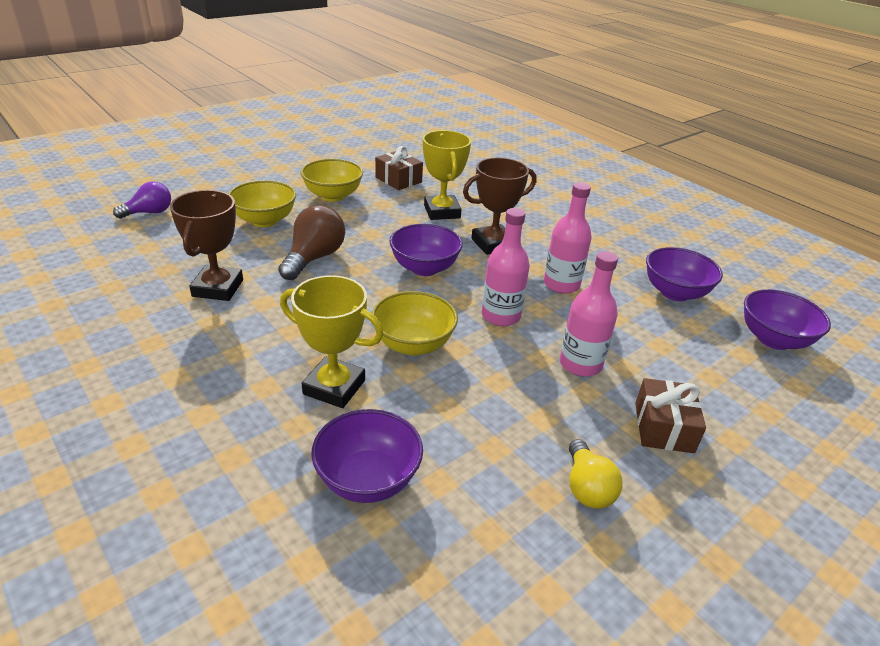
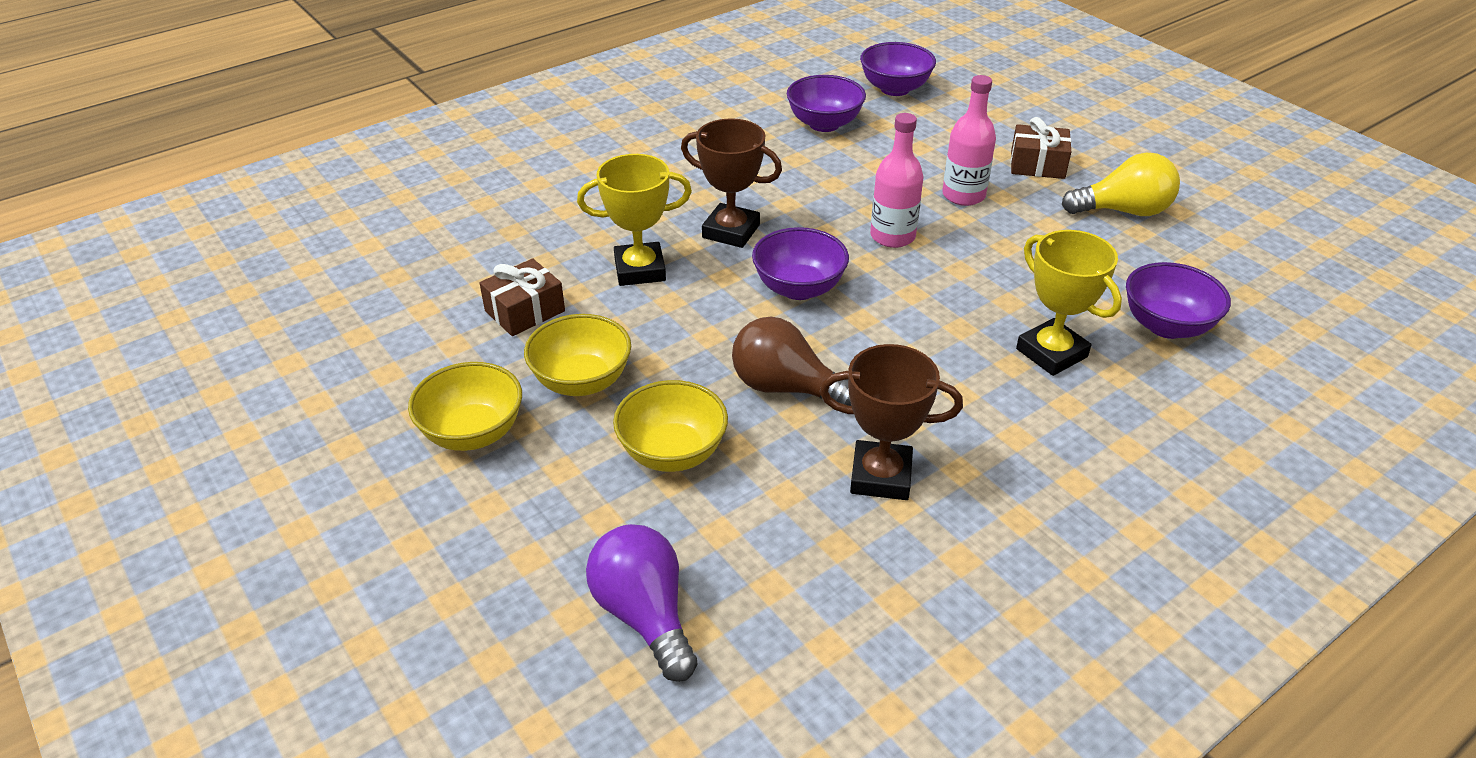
camera: 85 degrees left, 5 degrees up
purple light bulb [113,181,171,219] -> purple light bulb [586,524,698,682], size x1.51
yellow trophy [280,275,384,408] -> yellow trophy turned 60 degrees counterclockwise [1016,230,1122,376]
yellow bowl [372,291,458,356] -> yellow bowl moved to [408,362,522,451]
brown trophy [463,158,536,255] -> brown trophy turned 45 degrees counterclockwise [681,118,782,248]
pink bottle [544,182,591,294] -> none
yellow light bulb [569,439,623,509] -> yellow light bulb [1062,153,1180,216], size x1.51

